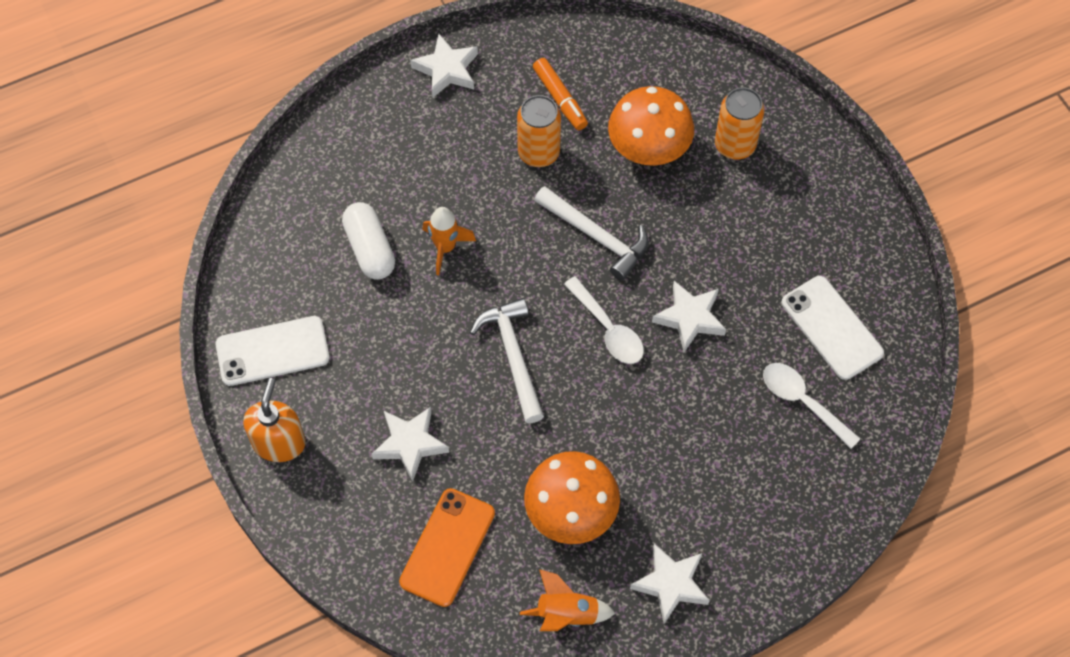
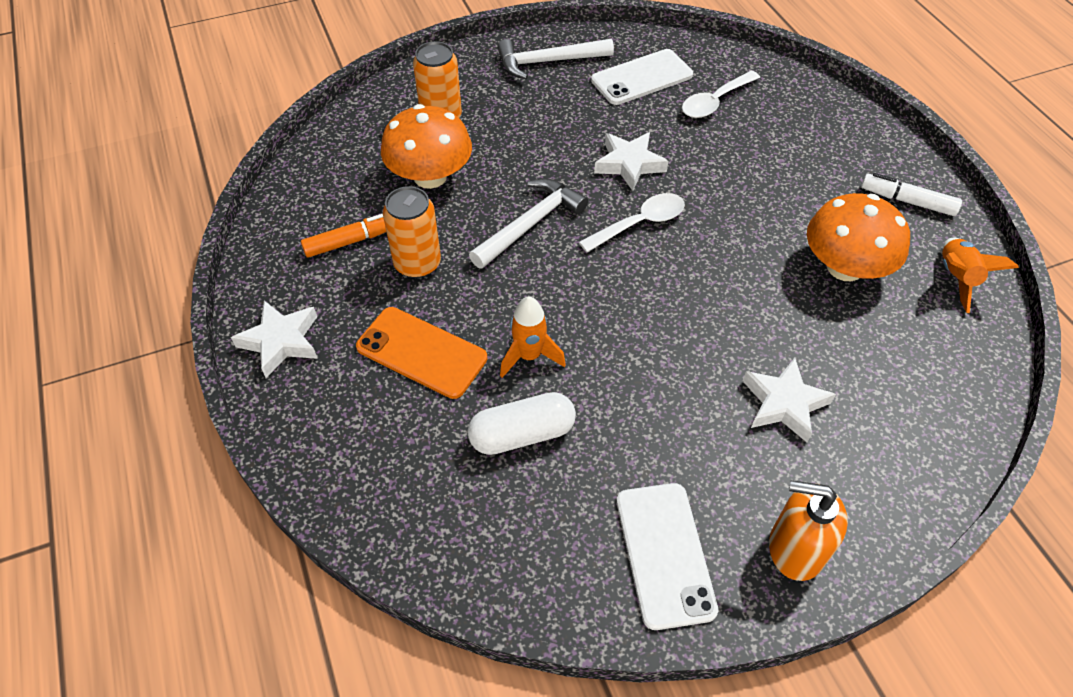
camera: 85 degrees left, 10 degrees down
orange phone [399,488,495,607] -> orange phone moved to [356,307,487,399]
white hammer [470,298,544,423] -> white hammer moved to [497,39,614,79]
white star [630,544,710,624] -> white marker [861,173,962,216]

